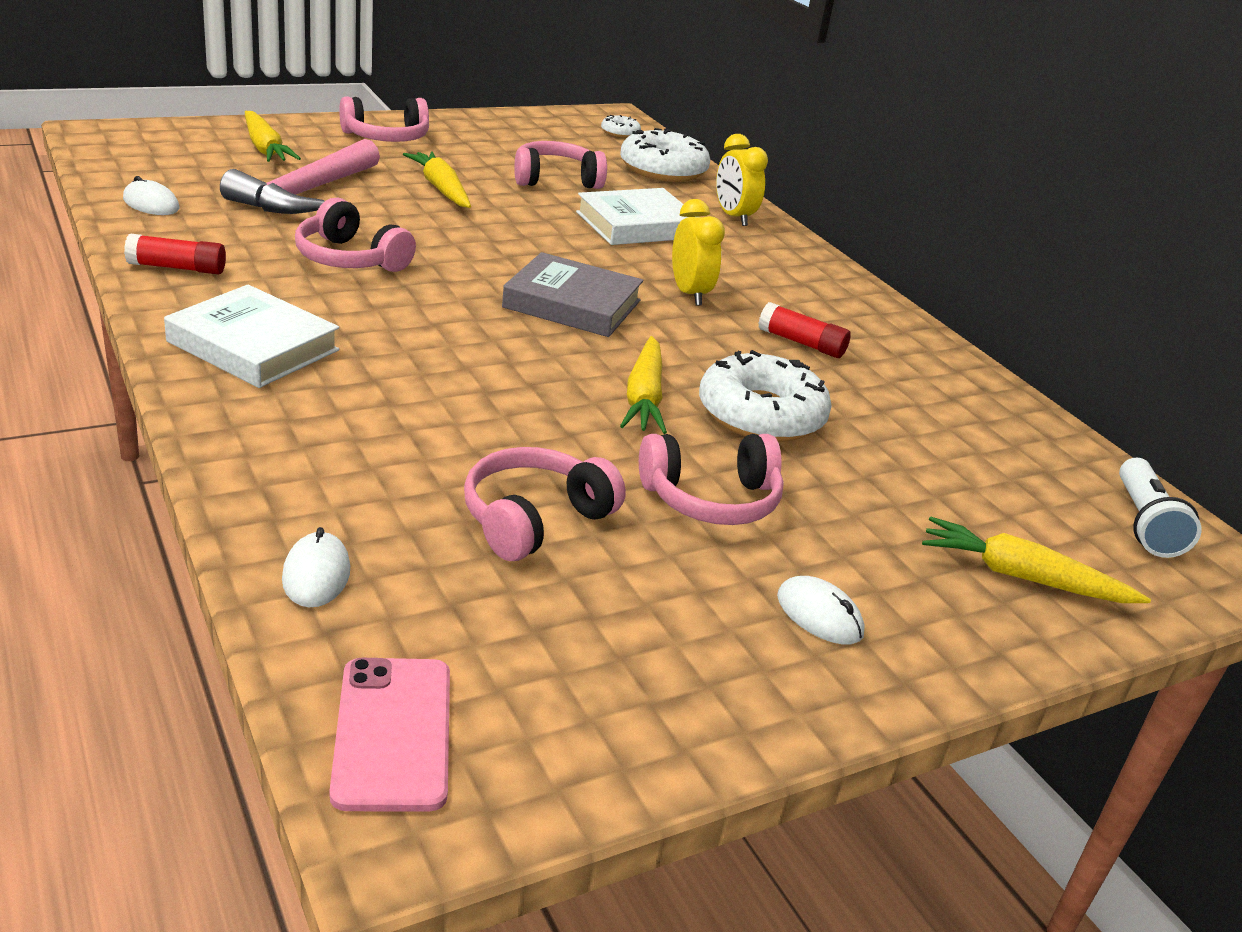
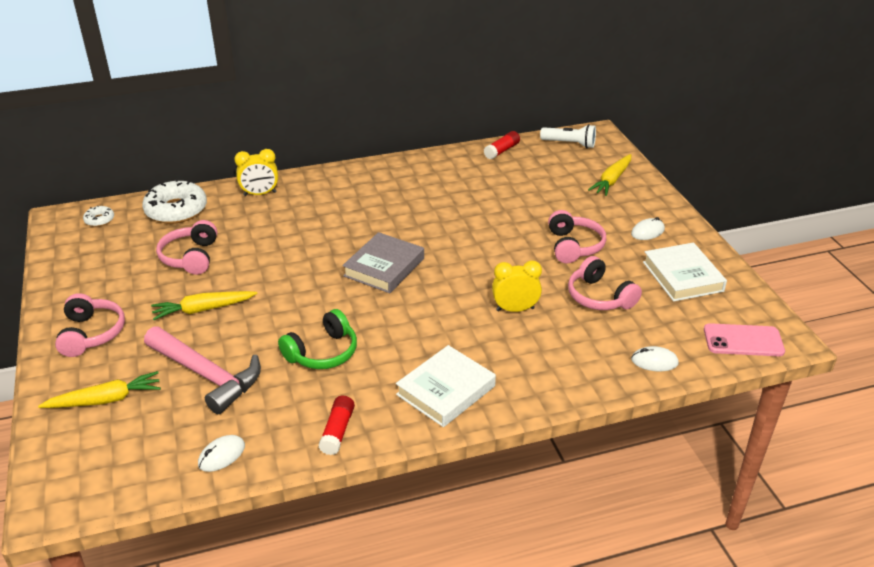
camera: 75 degrees left, 5 degrees up
pink headphones [295,197,416,272] -> green headphones [278,309,357,369]
white book [576,188,687,245] -> white book moved to [643,243,727,302]
yellow carrot [620,336,667,434] -> none
yellow clock [672,199,725,306] -> yellow clock moved to [492,260,542,312]
white donut [699,350,832,442] -> none
red glue stick [758,302,851,358] -> red glue stick moved to [484,131,520,160]

